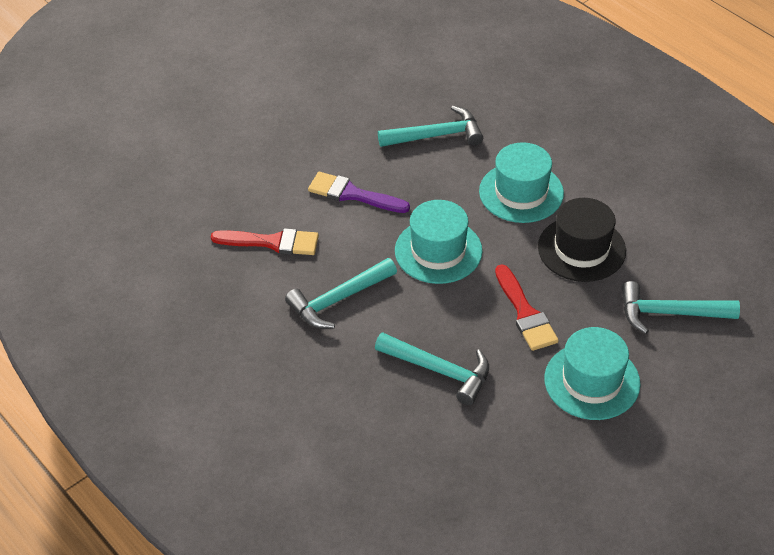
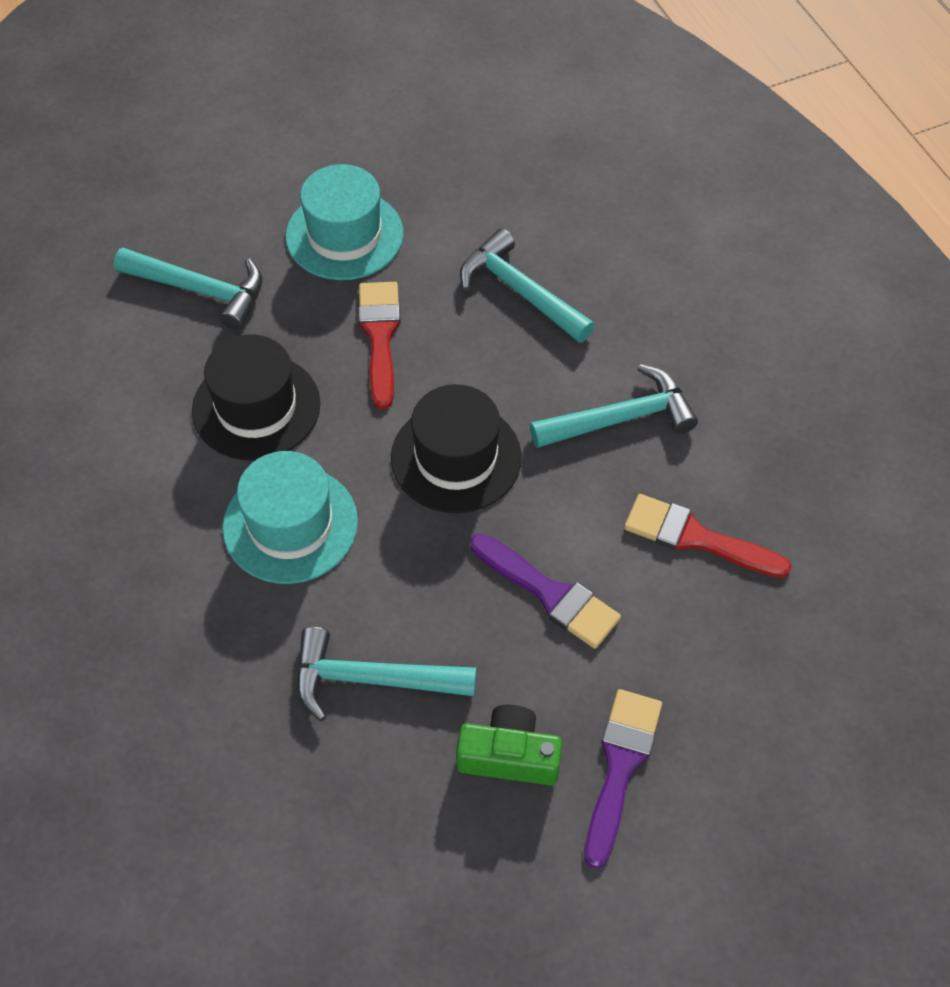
camera: 165 degrees left, 10 degrees up
turquoise hat [395,200,483,284] -> black hat [391,384,522,513]
none -> green camera [456,705,562,785]
none -> purple brush [584,689,662,868]

